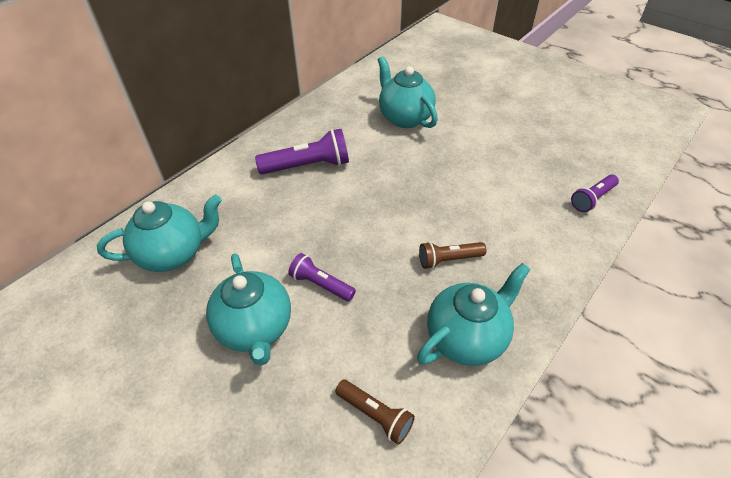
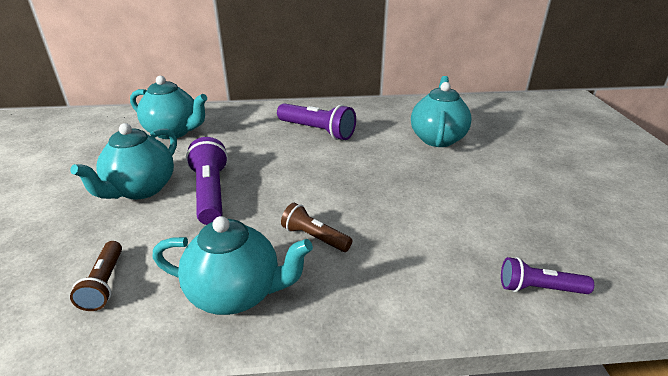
camera: 45 degrees right, 15 degrees down
purple flashlight [288,253,356,301] -> purple flashlight [186,137,228,225], size x1.63

